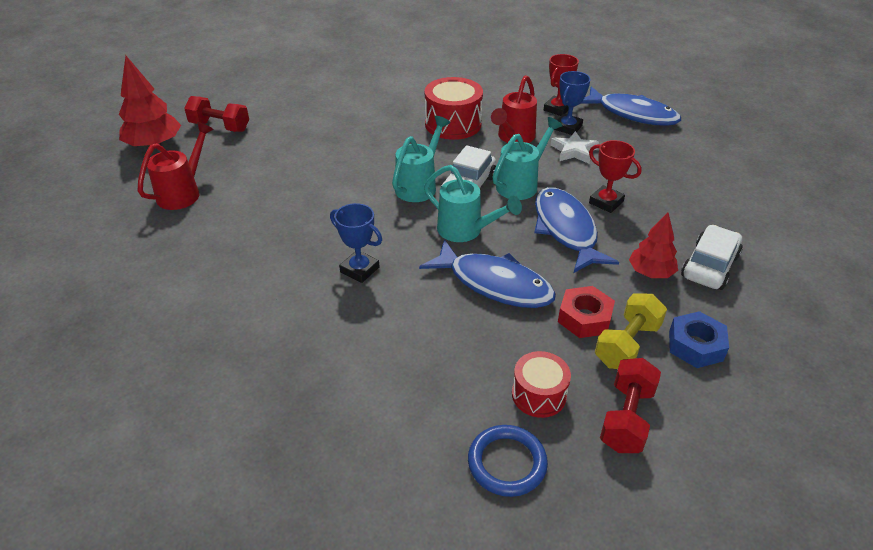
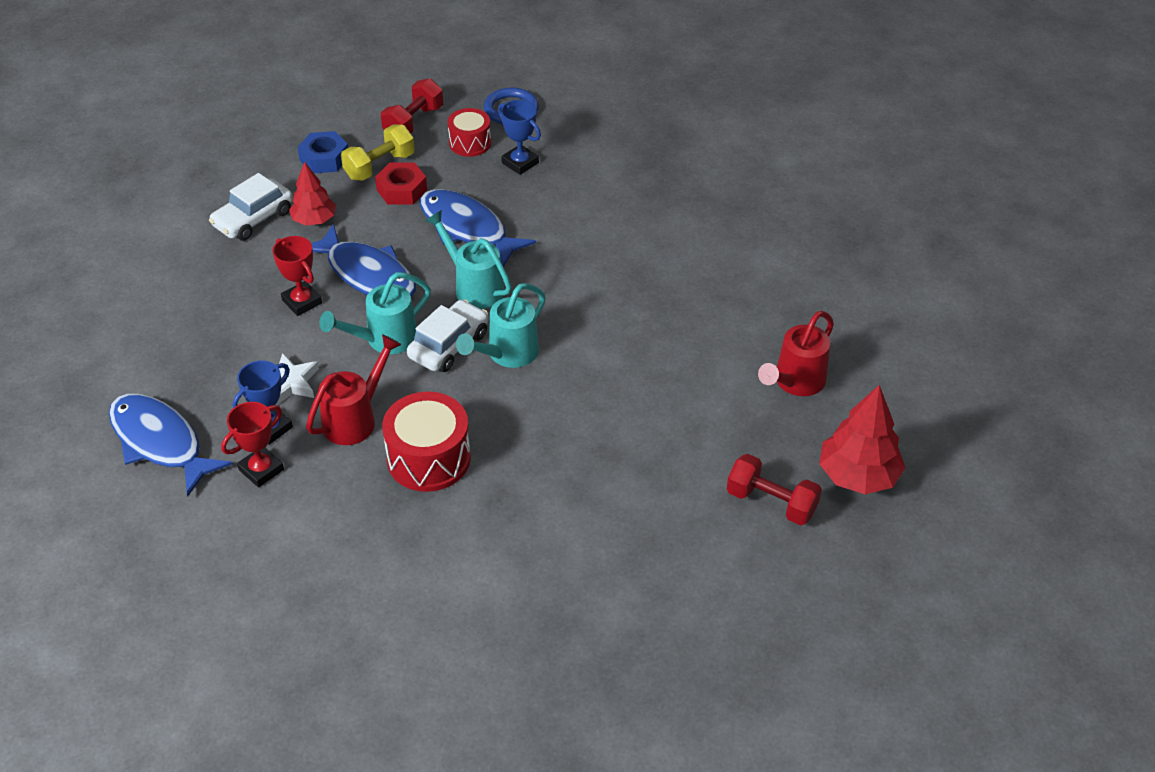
camera: 170 degrees left, 5 degrees up
blue trophy [330,203,382,283] -> blue trophy moved to [498,100,541,175]
blue fish [534,187,619,273] -> blue fish turned 45 degrees counterclockwise [311,224,416,297]

